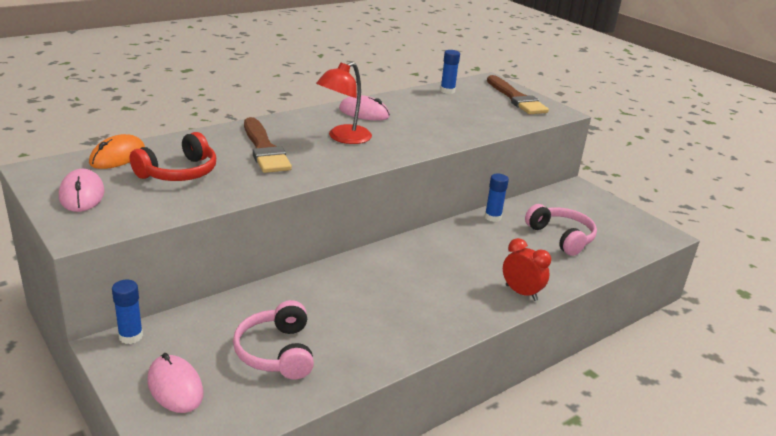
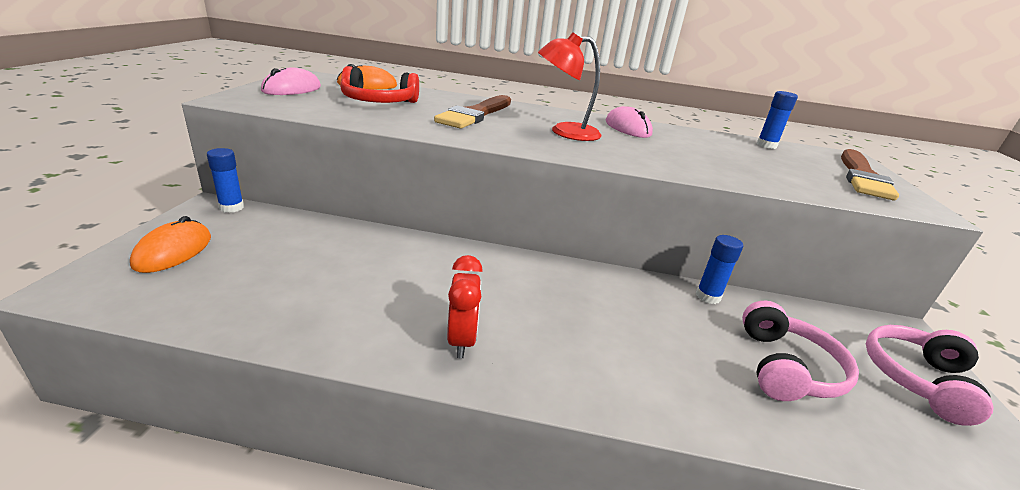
camera: 45 degrees right, 0 degrees up
pink mouse [147,353,204,413] -> orange mouse [130,216,211,273]
pink headphones [233,300,314,379] -> pink headphones moved to [866,325,994,426]
red clock [503,238,551,301] -> red clock moved to [447,255,483,358]

